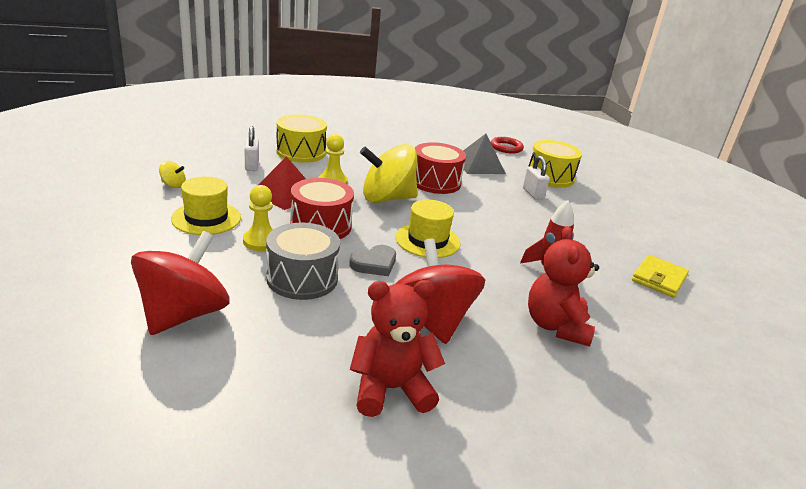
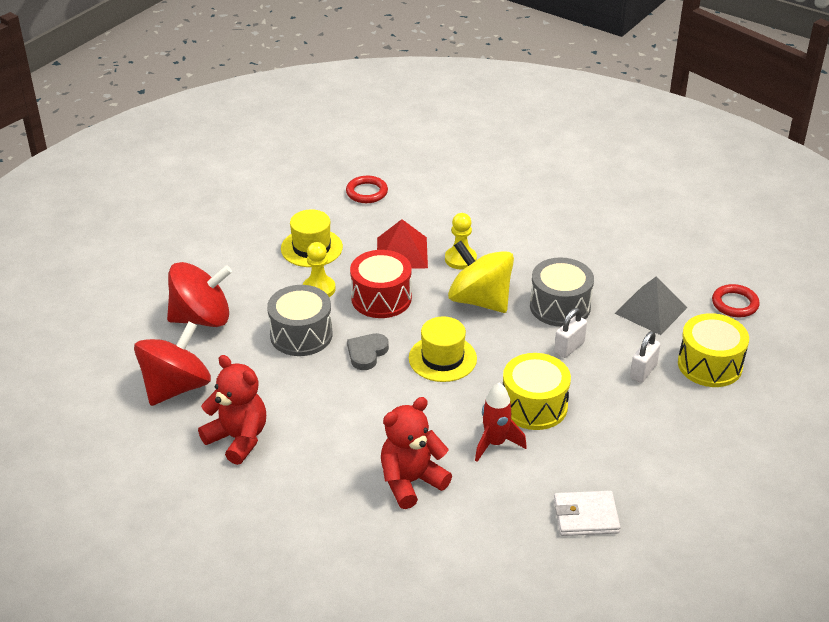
camera: 55 degrees right, 10 degrees up
yellow spinning top [159,161,186,188] -> none
white padlock [244,126,259,171] -> white padlock moved to [554,308,587,358]
yellow drum [277,114,327,163] -> yellow drum moved to [503,353,571,430]
grey heart [349,245,396,276] -> grey heart turned 105 degrees clockwise [347,333,389,370]
red spinning top [395,239,485,344] -> red spinning top moved to [134,321,211,406]
red drum [415,142,466,194] -> grey drum [530,257,594,327]
yellow wallet [632,255,689,298] -> white wallet [554,491,620,536]
none -> red ring [346,176,388,203]

